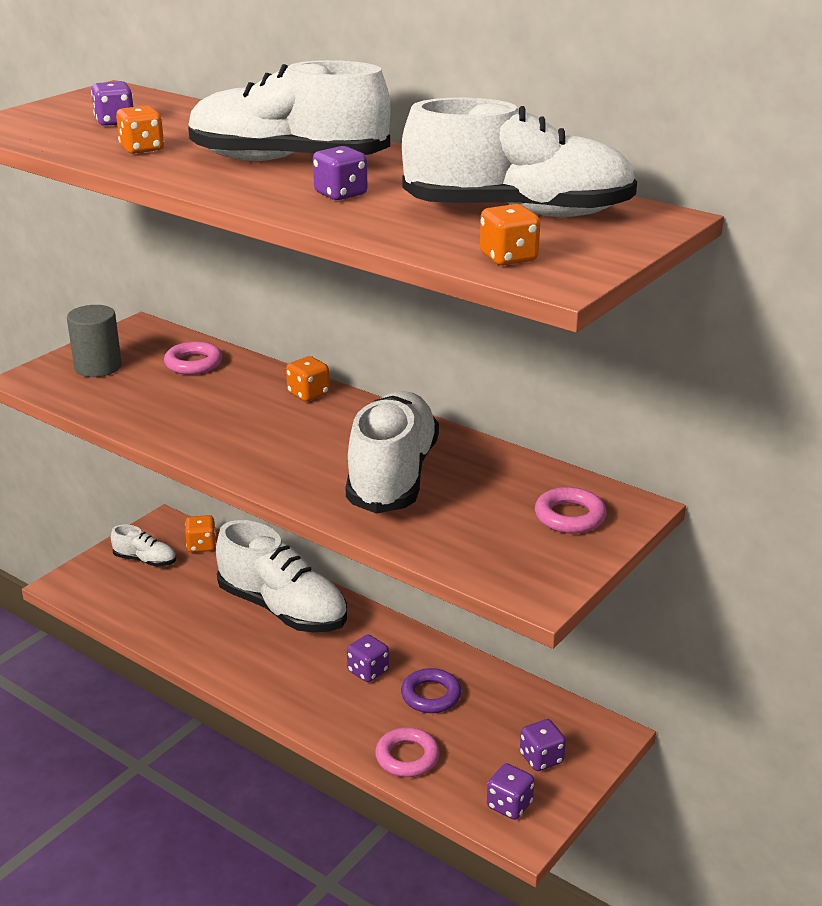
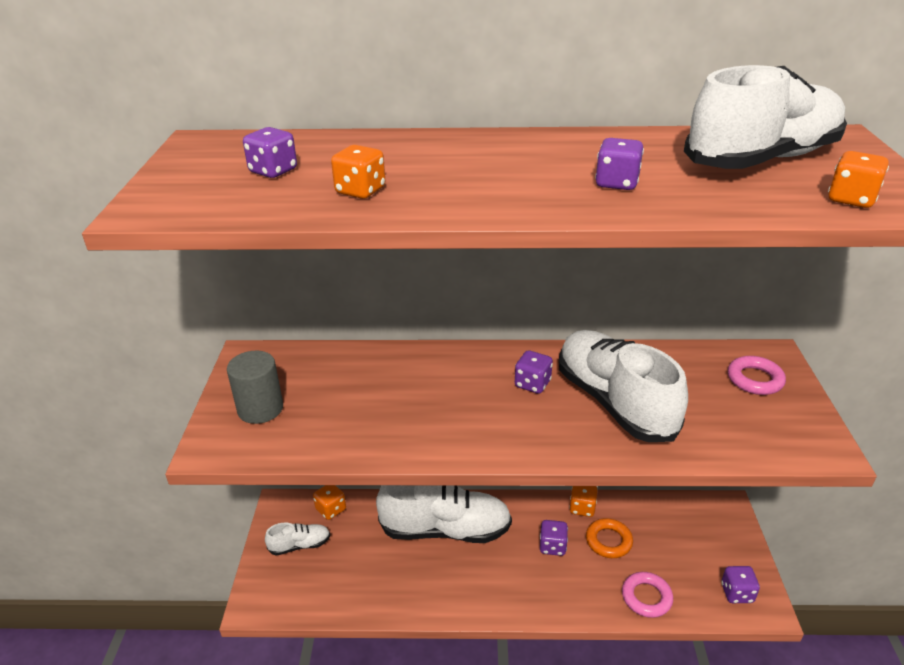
camera: 35 degrees left, 5 degrees up
pink ring [164,341,222,375] -> none
white shoe [188,60,391,161] -> none
orange dice [286,356,330,401] -> orange dice moved to [569,486,598,517]
purple ring [401,668,461,713] -> orange ring [586,518,633,558]
purple dice [520,719,566,771] -> purple dice moved to [515,350,553,394]

